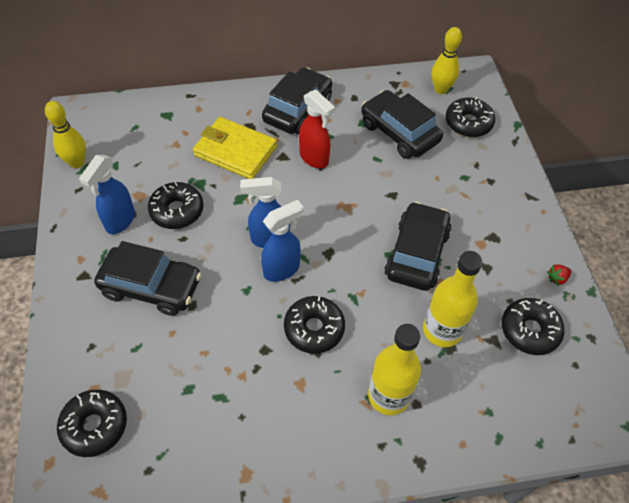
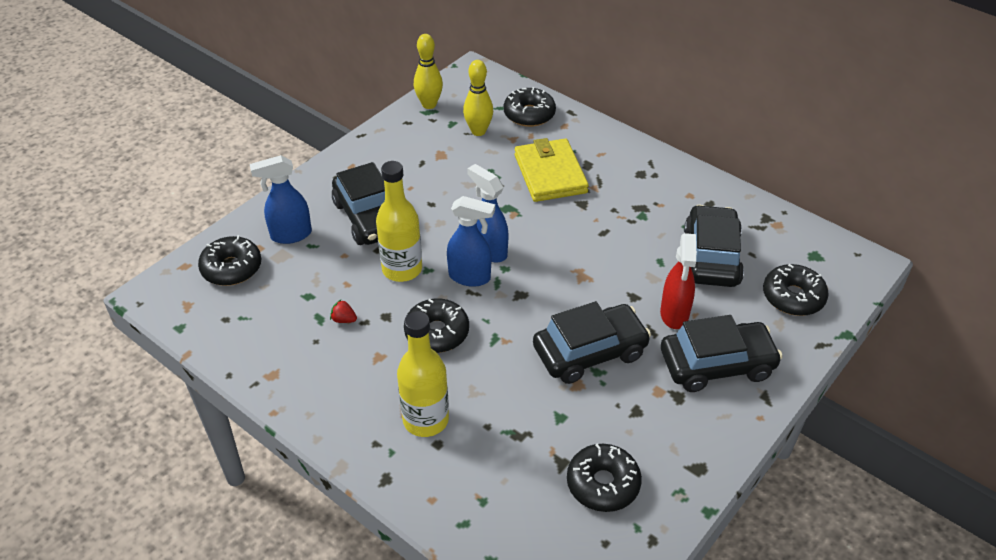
camera: 50 degrees right, 10 degrees down
blue spray bottle [79,155,135,234] -> blue spray bottle moved to [250,155,312,244]
black donut [148,182,204,229] -> black donut moved to [504,87,556,127]
black car [262,68,332,135] -> black car moved to [661,315,782,392]
red spray bottle [299,90,335,168] -> red spray bottle moved to [660,233,697,329]
yellow bottle [423,251,483,347] -> yellow bottle moved to [376,161,422,282]
yellow bowling pin [432,27,462,94] -> yellow bowling pin moved to [463,60,493,136]
red strawberry [547,264,571,286] -> red strawberry moved to [330,299,357,323]

